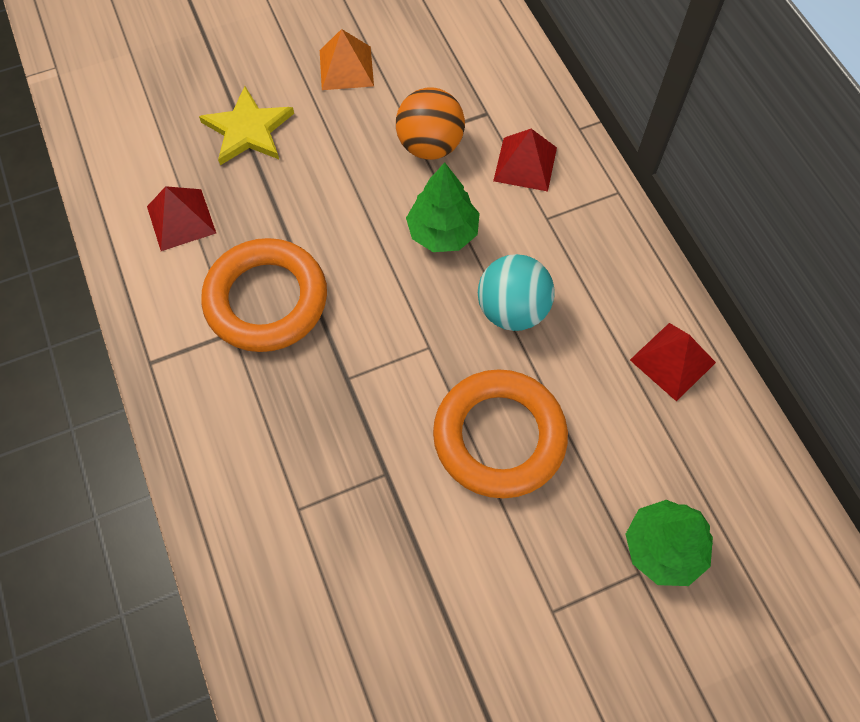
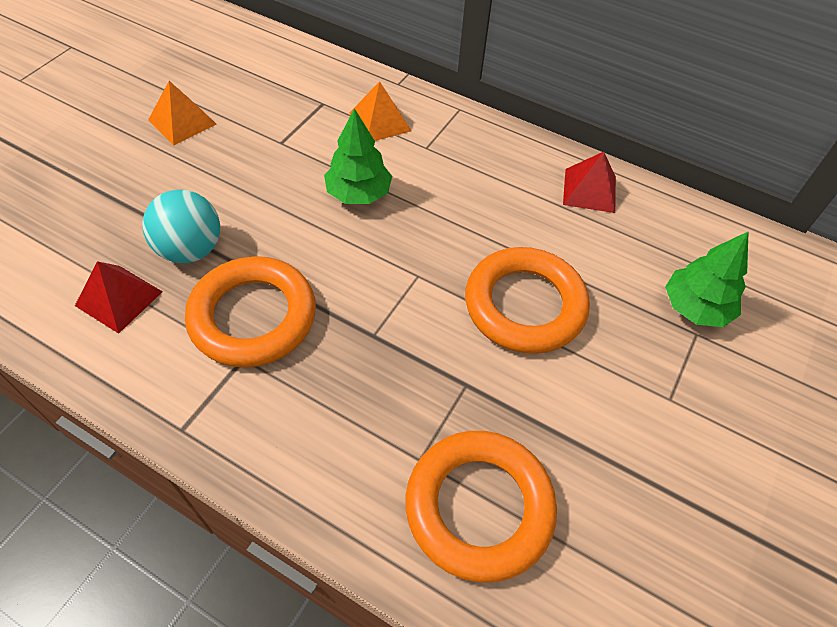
camera: 40 degrees left, 10 degrees down
yellow star [199,86,294,165] -> none
orange ball [396,87,465,160] -> none
turquoise ball [478,254,555,331] -> turquoise ball moved to [142,189,220,263]
red pyramid [493,129,557,192] -> orange pyramid [350,81,411,141]
none -> orange ring [405,431,557,583]

